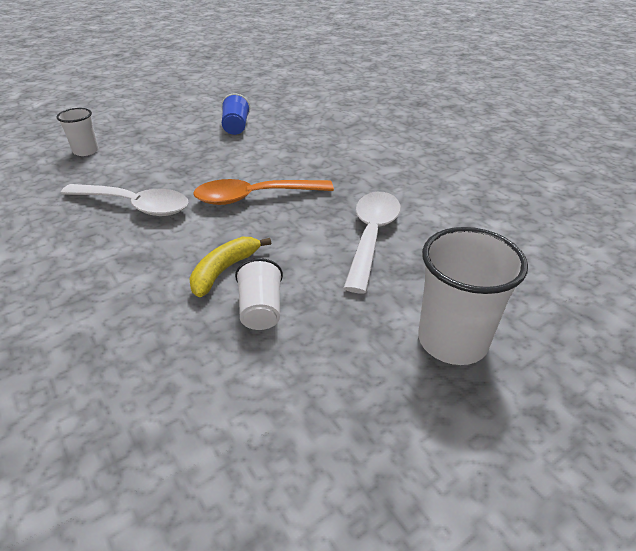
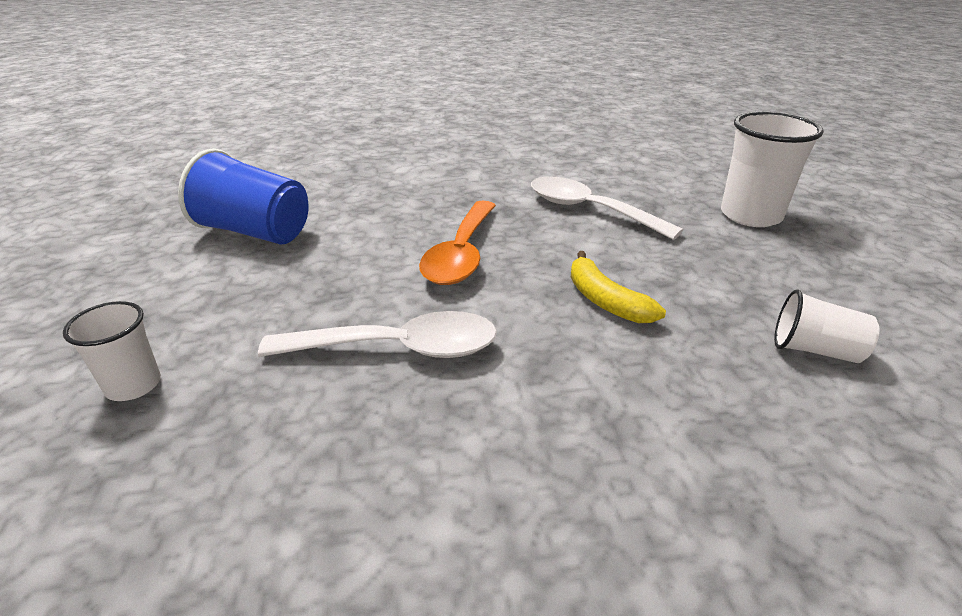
camera: 65 degrees left, 5 degrees down
white spoon [61,184,189,216] -> white spoon turned 45 degrees clockwise [258,311,497,358]
blue cup [221,93,250,135] -> blue cup [178,149,309,245], size x1.74
white cup [235,258,283,330] -> white cup moved to [774,289,879,363]

